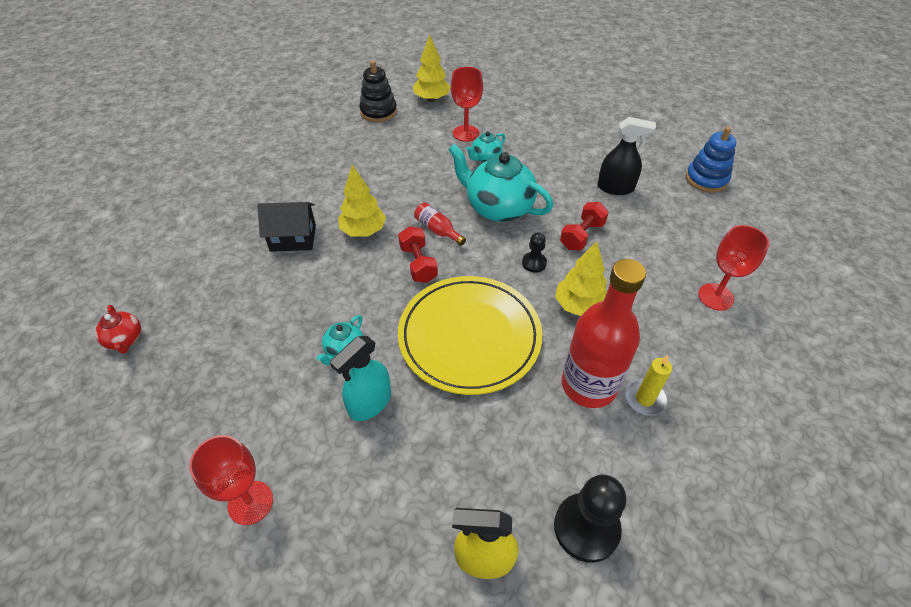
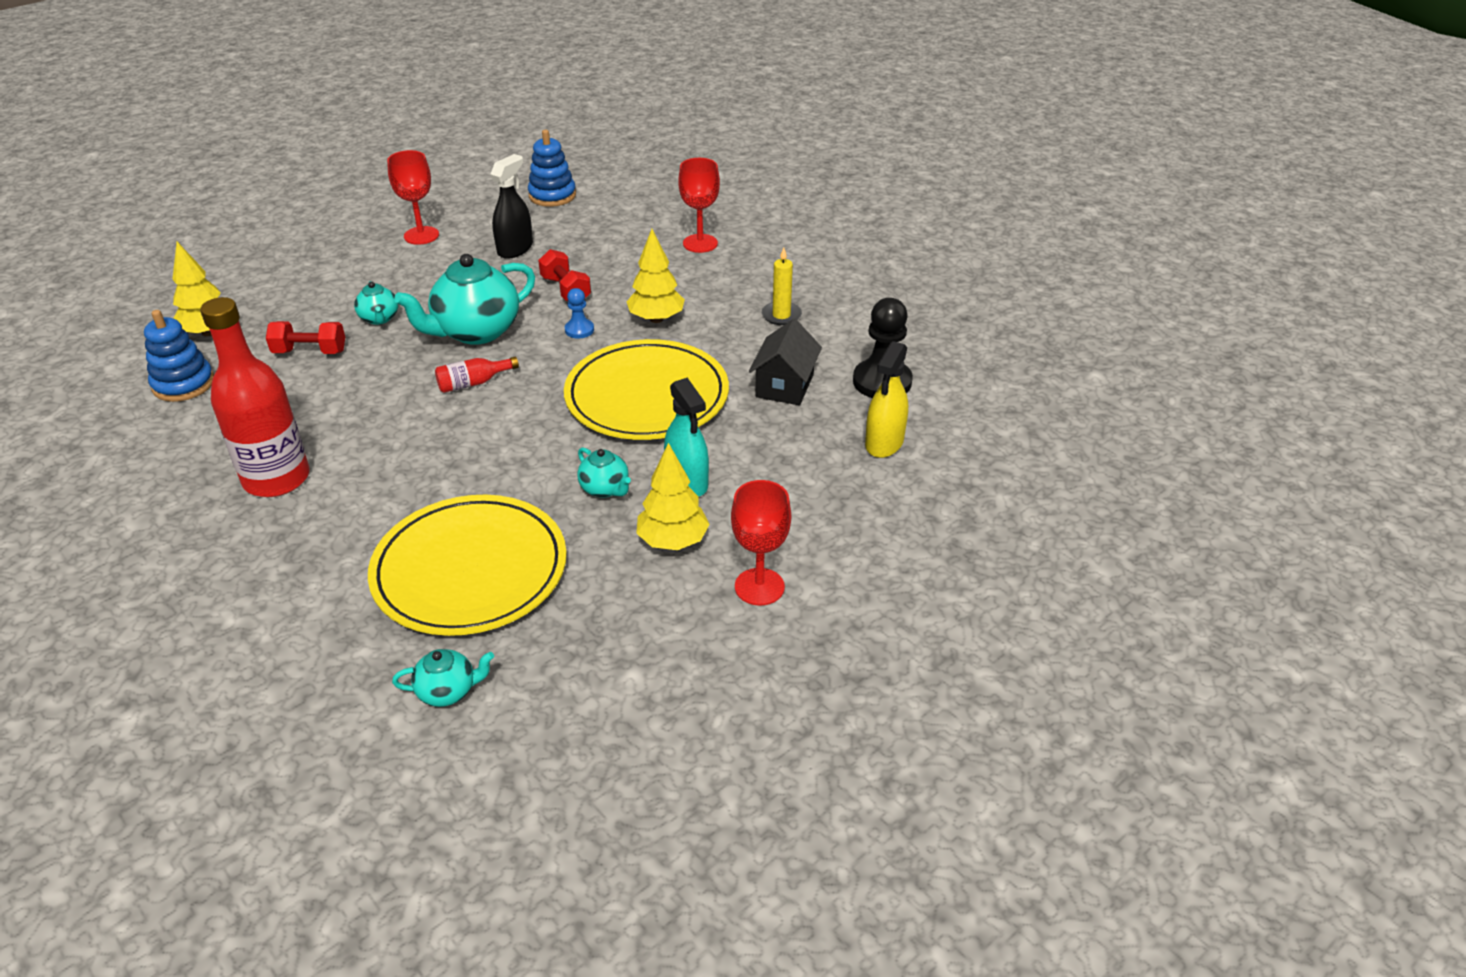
camera: 70 degrees left, 10 degrees down
red teapot [95,305,141,354] -> turquoise teapot [392,649,494,707]
black house [257,202,316,252] -> black house moved to [749,319,822,405]
yellow tree [338,165,386,237] -> yellow tree moved to [636,443,710,550]
black stacking toy [359,61,397,122] -> blue stacking toy [144,310,214,402]
red dumbbell [398,226,438,283] -> red dumbbell moved to [266,321,345,354]
red goblet [451,67,483,142] -> red goblet moved to [387,150,439,245]
black pawn [522,232,547,272] -> blue pawn [565,288,594,338]
red bottle [562,259,646,408] -> red bottle moved to [200,297,310,497]
none -> yellow plate [368,495,567,636]

